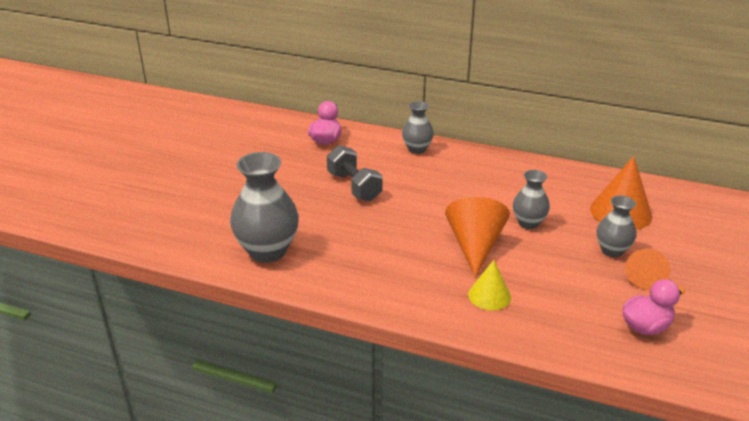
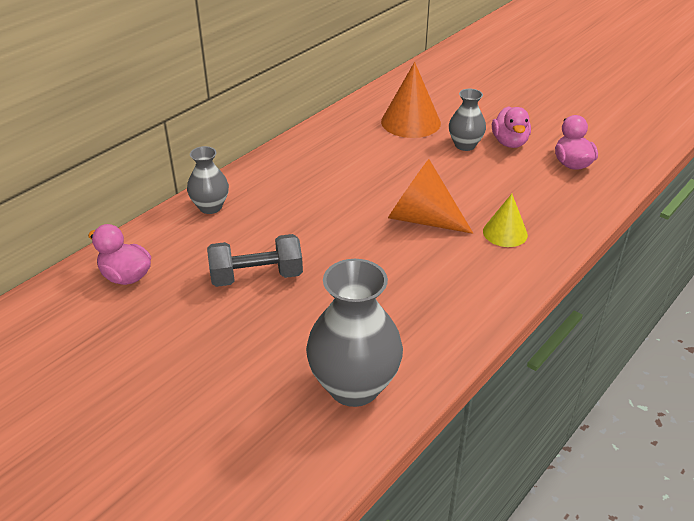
camera: 70 degrees left, 5 degrees up
grey vase [513,170,550,229] -> none
orange cone [625,249,670,290] -> pink duck [492,106,531,148]

